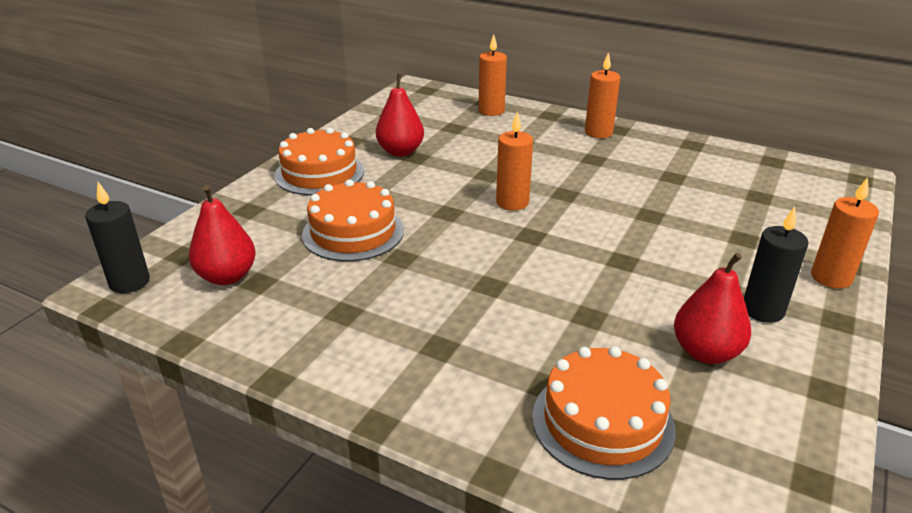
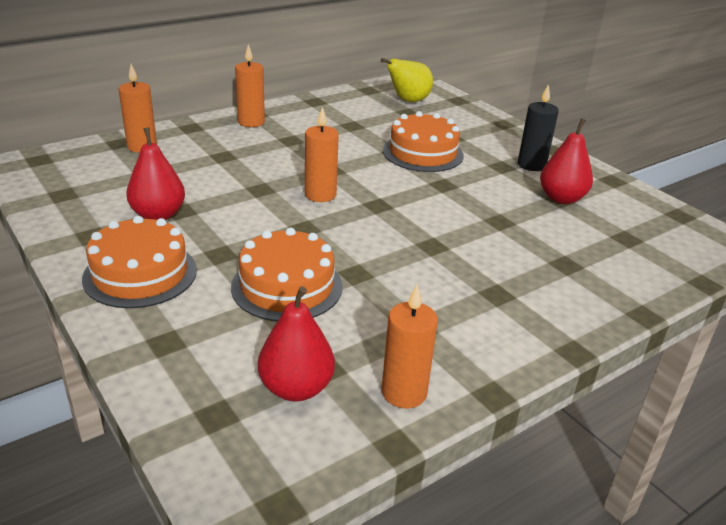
camera: 65 degrees left, 0 degrees up
black candle [85,182,150,293] -> none
orange cake [532,346,676,480] -> orange cake moved to [383,111,464,172]
orange candle [811,177,879,289] -> orange candle moved to [382,284,438,408]
none -> yellow pear [381,58,433,102]

